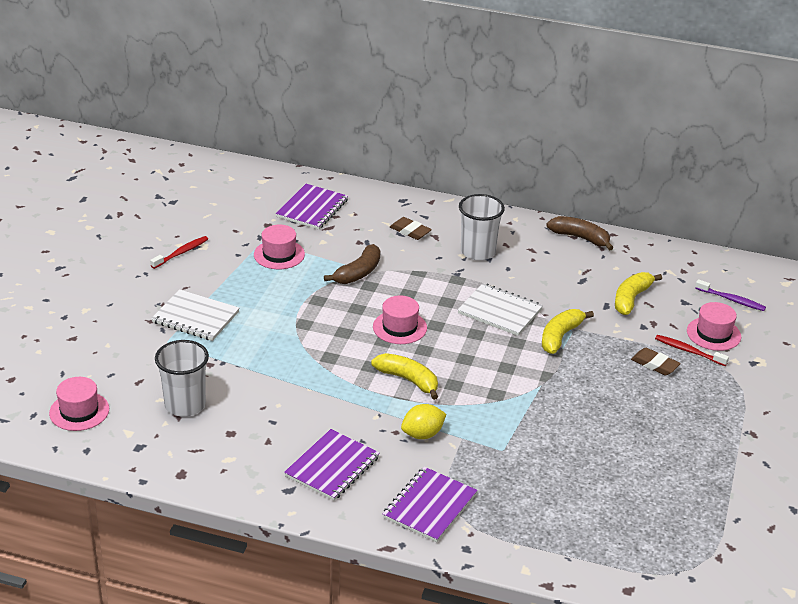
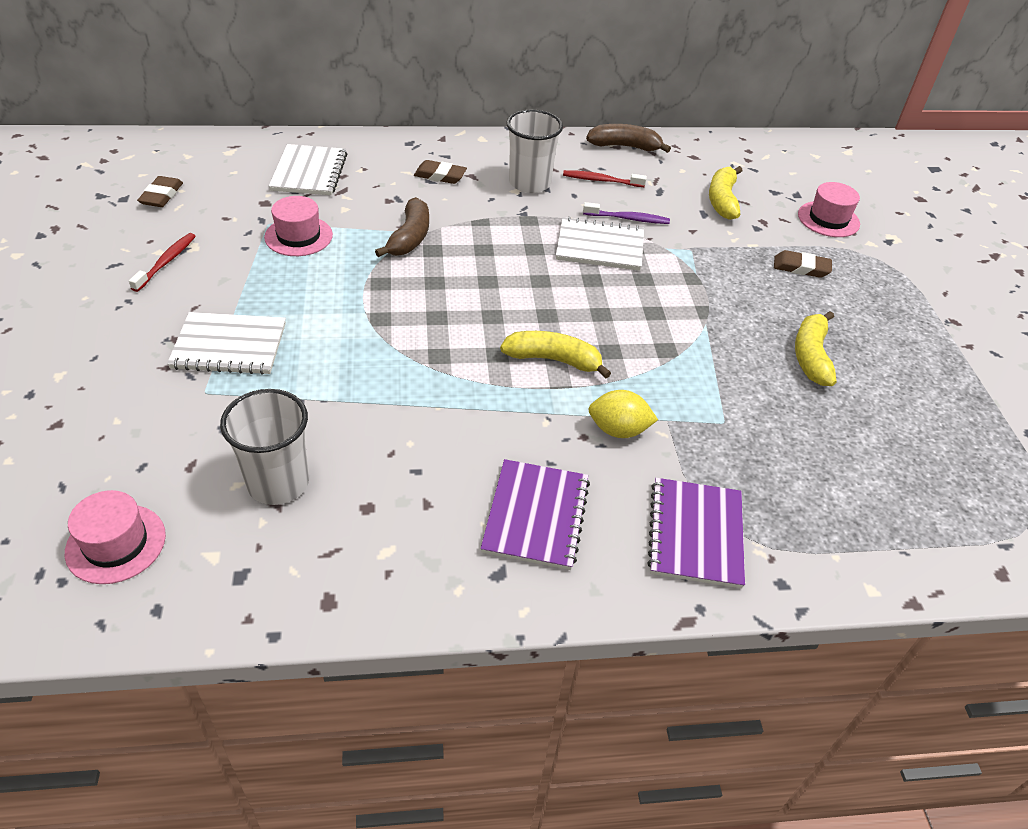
camera: 25 degrees left, 10 degrees up
purple notebook [276,184,348,229] -> white notebook [269,144,347,195]
pink hat [373,295,427,344] -> none
yellow lemon [401,404,446,439] -> yellow lemon turned 60 degrees clockwise [588,390,658,438]
yellow banana [542,309,594,354] -> yellow banana moved to [795,311,836,386]
red toothbrush [655,335,729,366] -> red toothbrush moved to [563,170,647,187]
purple toothbrush [695,279,766,311] -> purple toothbrush moved to [583,202,670,224]
none -> brown eraser [137,176,183,207]

